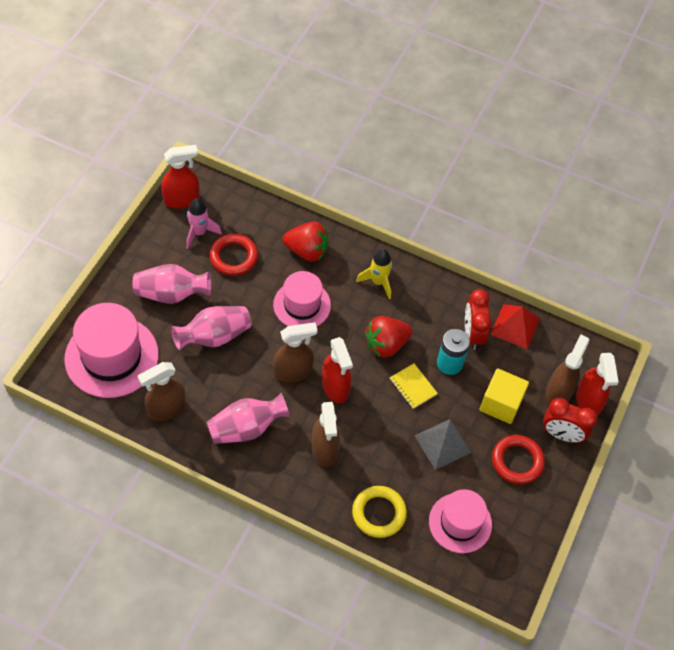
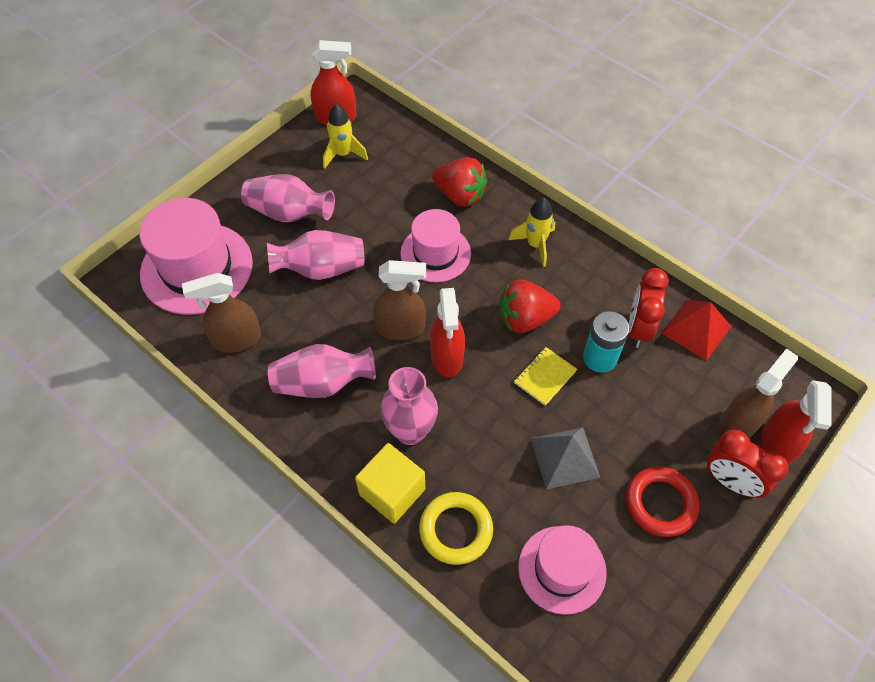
camera: 20 degrees right, 0 degrees up
pink rocket [186,198,222,249] -> yellow rocket [323,104,368,169]
red ring [209,234,258,276] -> none
brown spray bottle [312,402,340,467] -> pink vase [380,367,438,445]
yellow notebook [390,363,438,409] -> yellow notebook turned 60 degrees clockwise [514,347,577,406]
yellow cube [480,368,529,424] -> yellow cube moved to [355,443,425,524]

